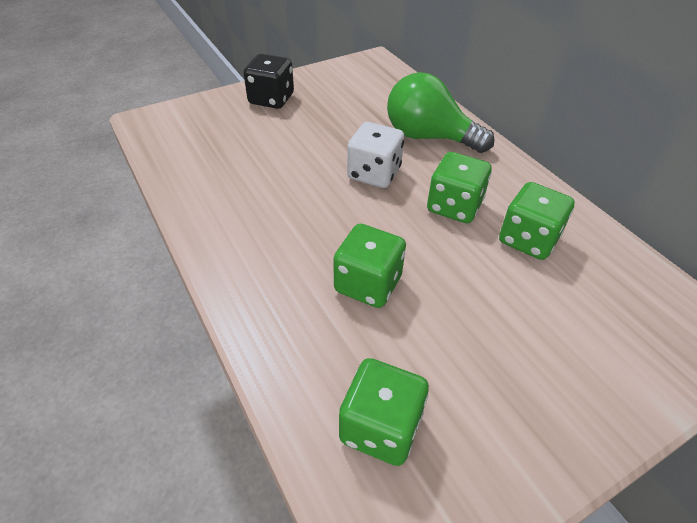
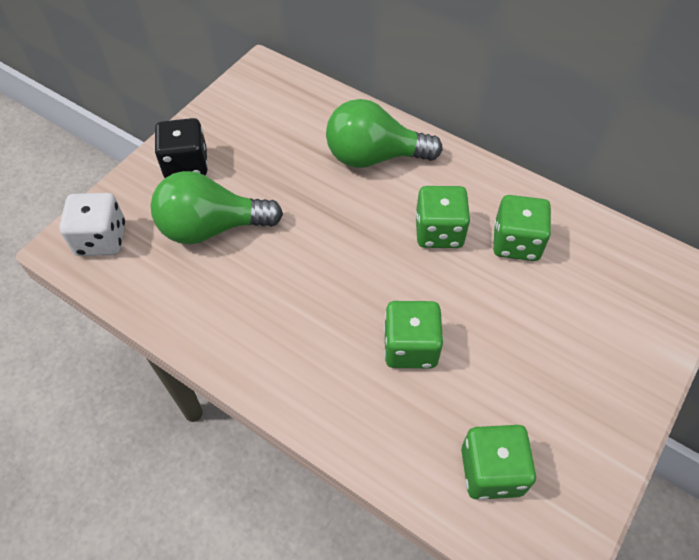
camera: 25 degrees left, 10 degrees up
white dice [347,122,404,188] -> white dice moved to [59,193,125,256]
none -> green light bulb [150,171,283,244]

